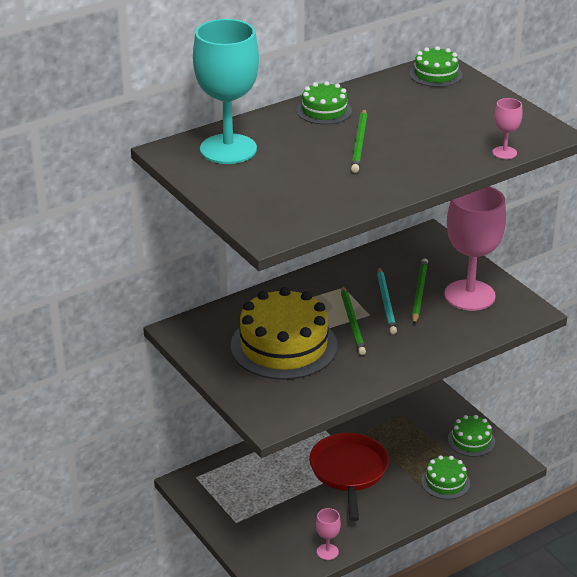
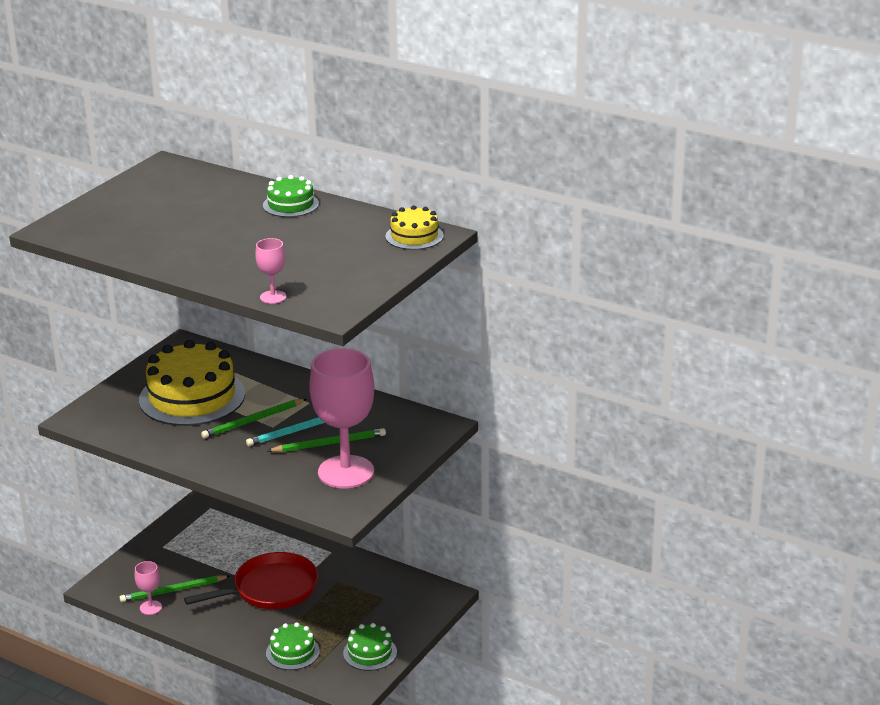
camera: 65 degrees right, 5 degrees down
turquoise goblet [193,19,259,164] -> none
green pencil [351,109,367,173] -> green pencil moved to [120,575,230,602]
green cake [410,46,462,87] -> yellow cake [385,205,444,250]

